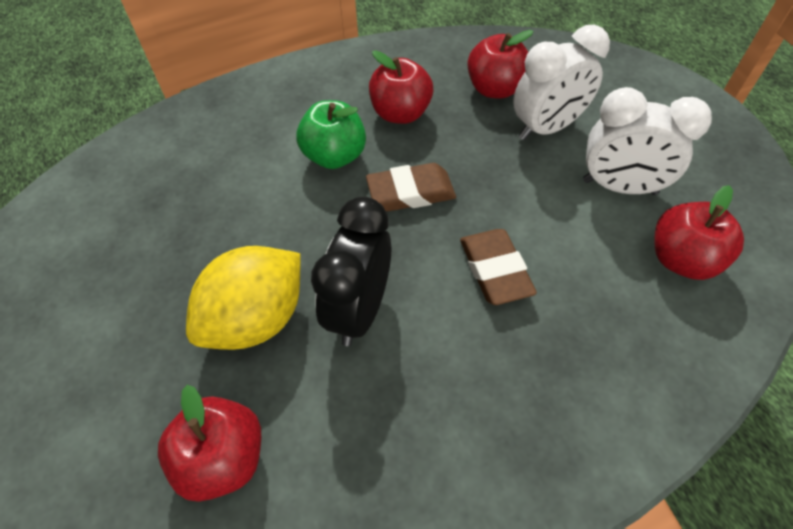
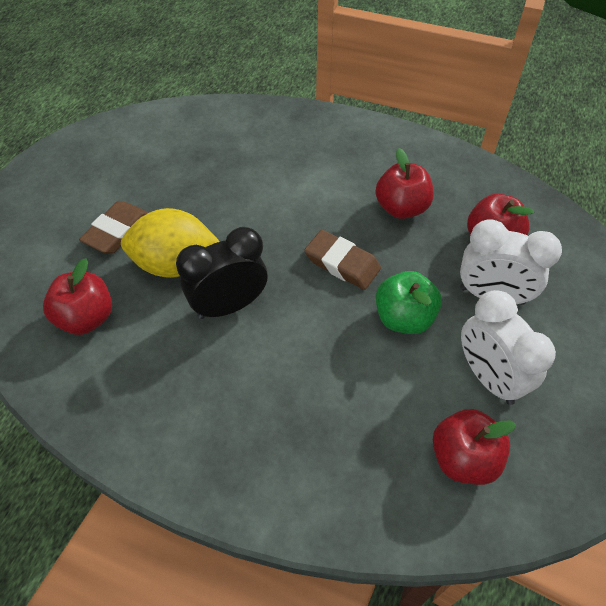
camera: 45 degrees right, 0 degrees up
green apple [296,100,366,169] -> green apple moved to [376,271,442,334]
brown eraser [460,229,537,305] -> brown eraser moved to [79,201,148,254]

